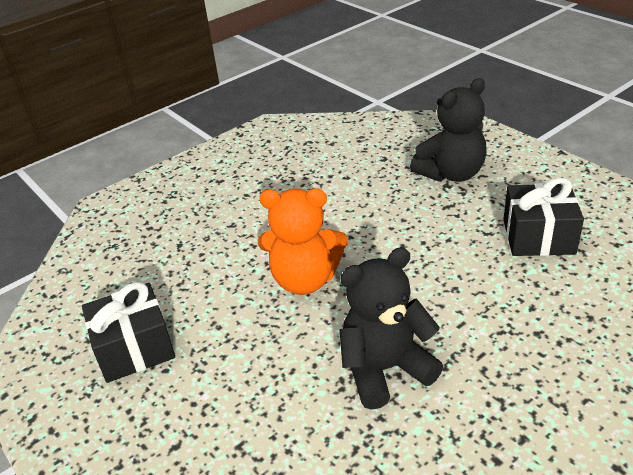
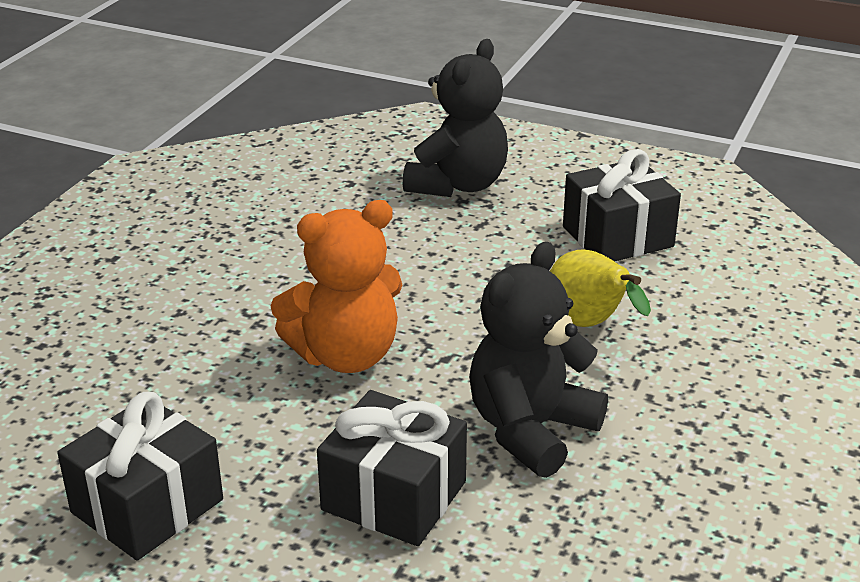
camera: 30 degrees left, 5 degrees down
none -> black gift [317,390,467,546]
none -> yellow pear [550,249,651,327]

